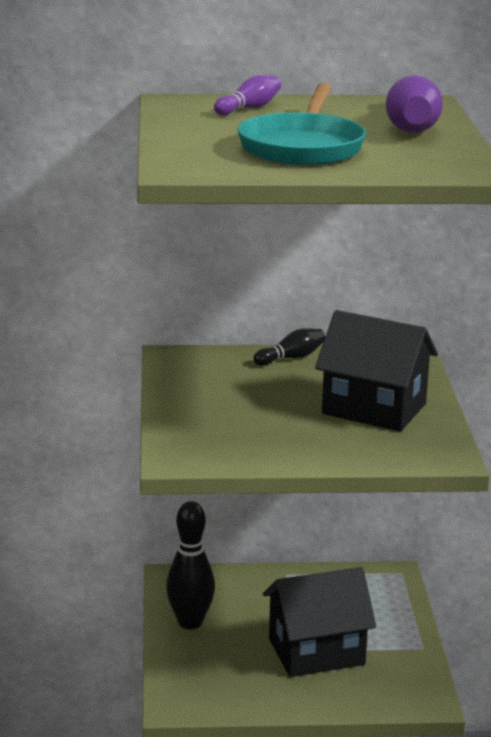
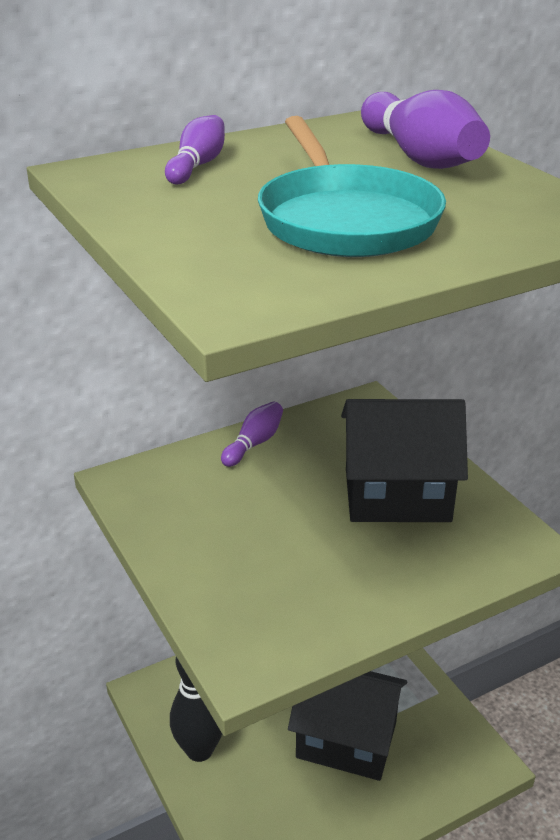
camera: 25 degrees left, 10 degrees up
black bowling pin [253,329,325,366] -> purple bowling pin [221,402,283,467]
black house [263,567,376,677] -> black house turned 60 degrees clockwise [288,671,407,781]

